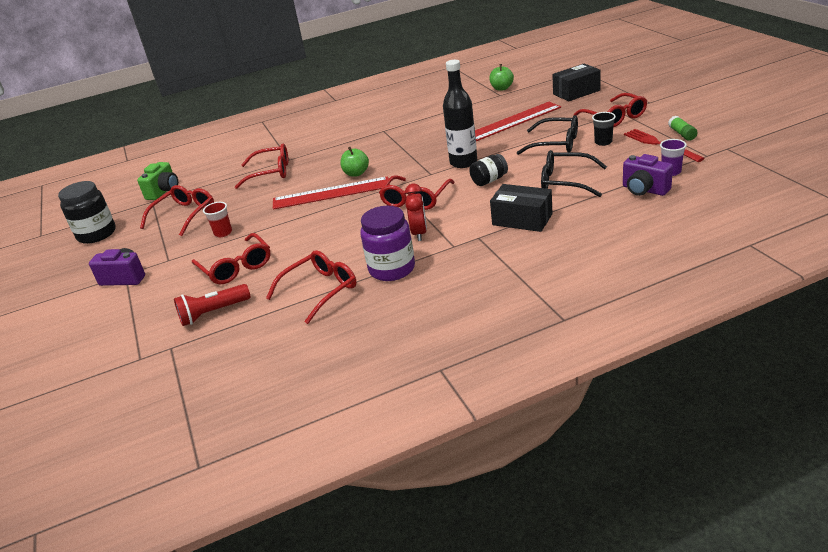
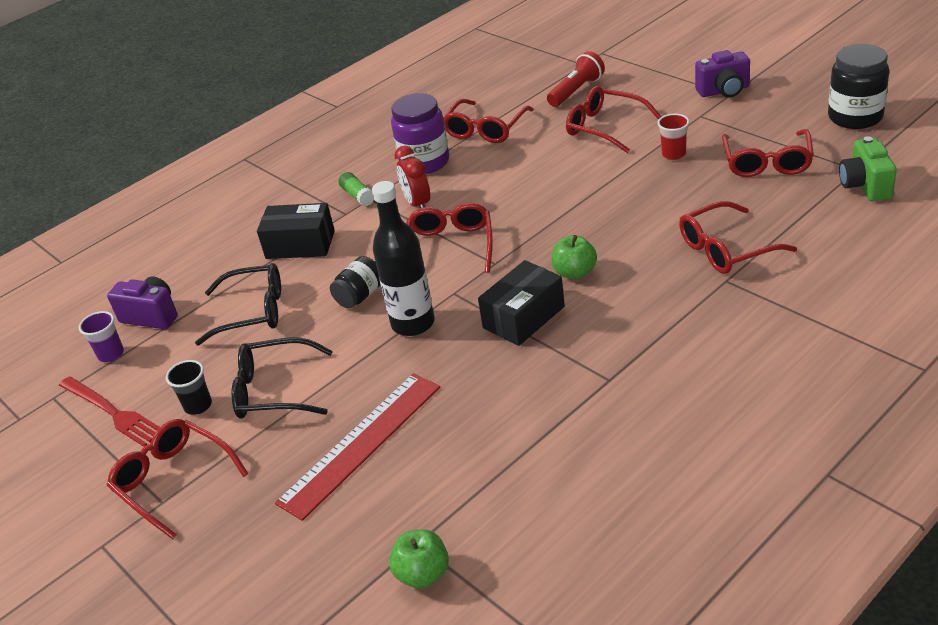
camera: 160 degrees right, 5 degrees up
red ruler [273,176,390,210] -> none
black box [552,63,601,101] -> black box moved to [478,260,565,346]
green glue stick [668,116,698,141] -> green glue stick moved to [339,172,374,206]

